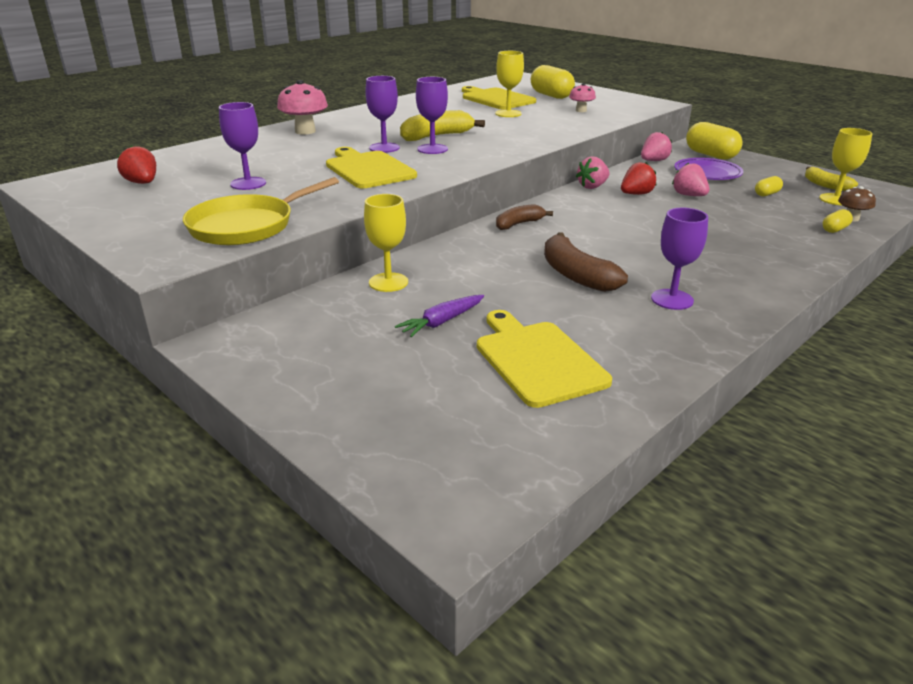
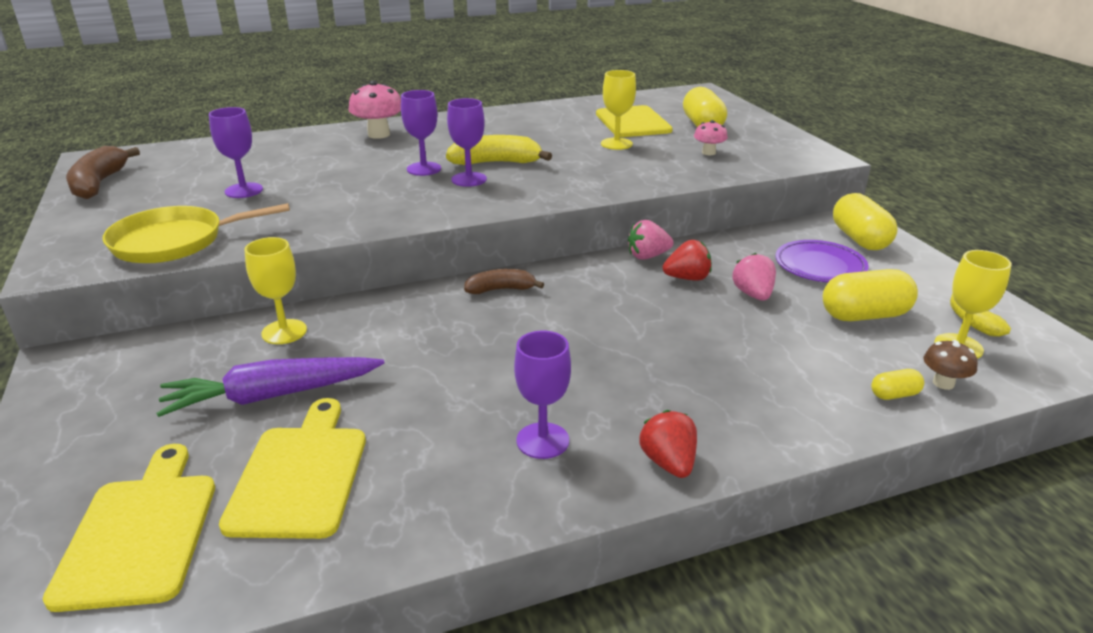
camera: 25 degrees right, 0 degrees up
red strawberry [117,145,156,184] -> red strawberry moved to [640,410,697,478]
yellow cutting board [326,147,417,188] -> yellow cutting board moved to [43,444,215,612]
purple carrot [395,295,484,337] -> purple carrot [156,357,385,417], size x1.75
brown banana [544,232,628,292] -> brown banana moved to [66,146,140,199]
pink strawberry [641,132,672,161] -> none
yellow capsule [755,176,783,196] -> yellow capsule [823,269,918,321], size x2.04

